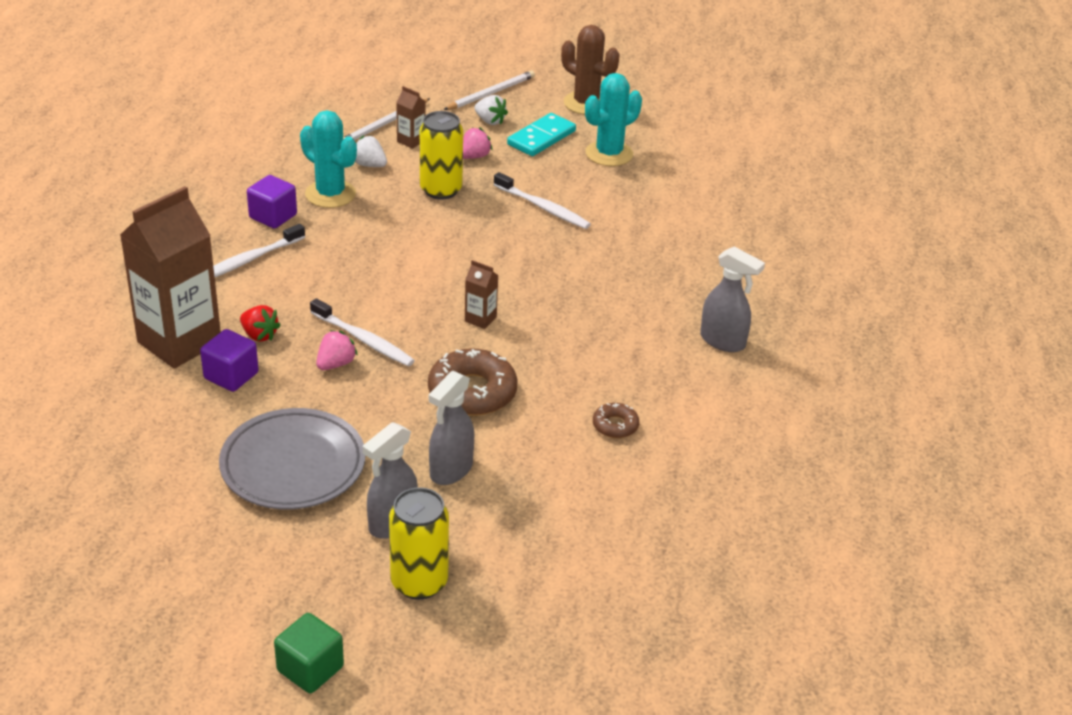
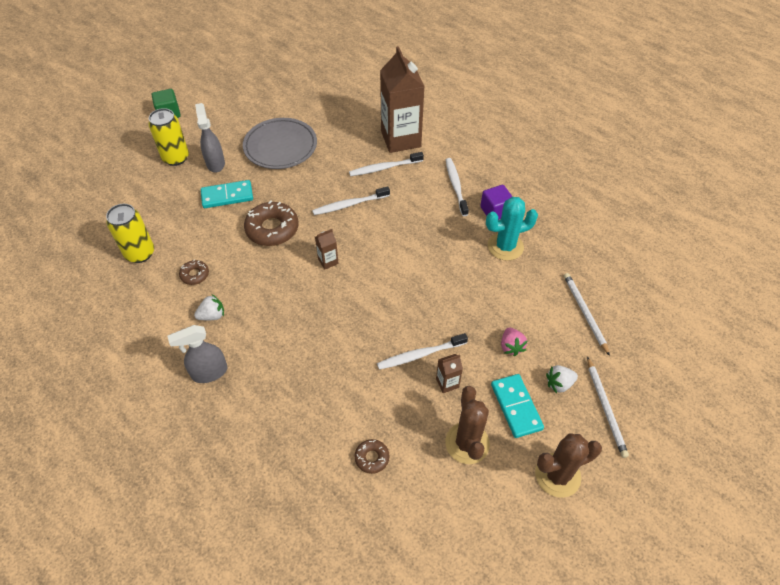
camera: 125 degrees right, 15 degrees up
purple cube [200,329,259,392] -> none
red strawberry [240,305,281,342] -> white toothbrush [349,152,424,176]
pink strawberry [316,330,358,370] -> none
white strawberry [355,136,387,167] -> white strawberry moved to [194,294,224,320]
brown carton [396,86,425,149] -> brown carton moved to [436,354,463,393]
yellow can [420,111,463,200] -> yellow can moved to [106,204,154,263]
grey spray bottle [429,371,474,485] -> turquoise domino [201,180,253,208]
turquoise cactus [585,73,642,166] -> brown cactus [445,386,490,464]
none -> brown donut [355,439,389,474]

